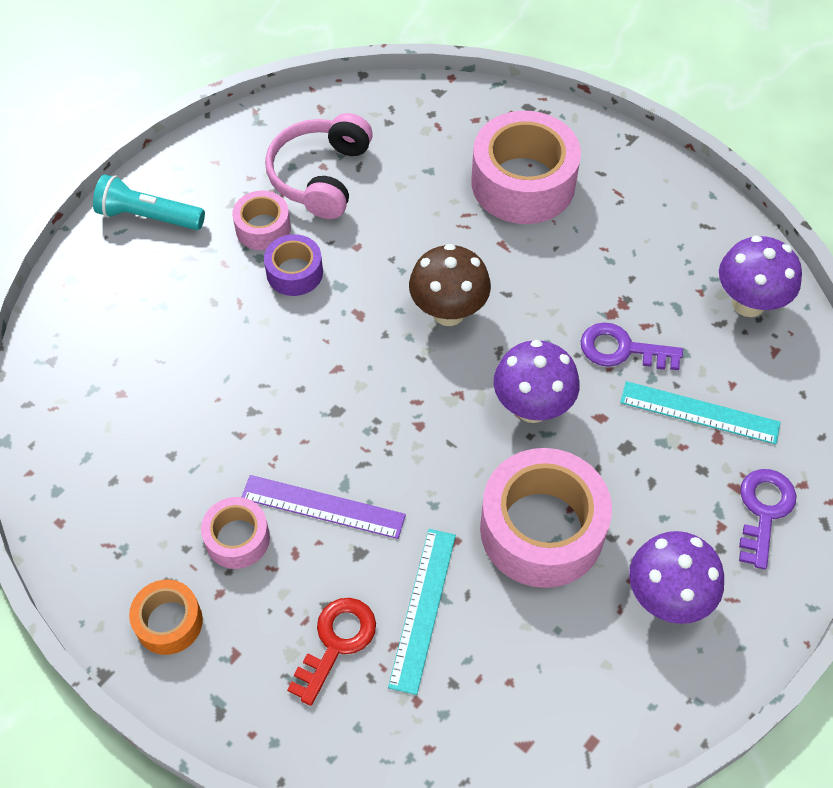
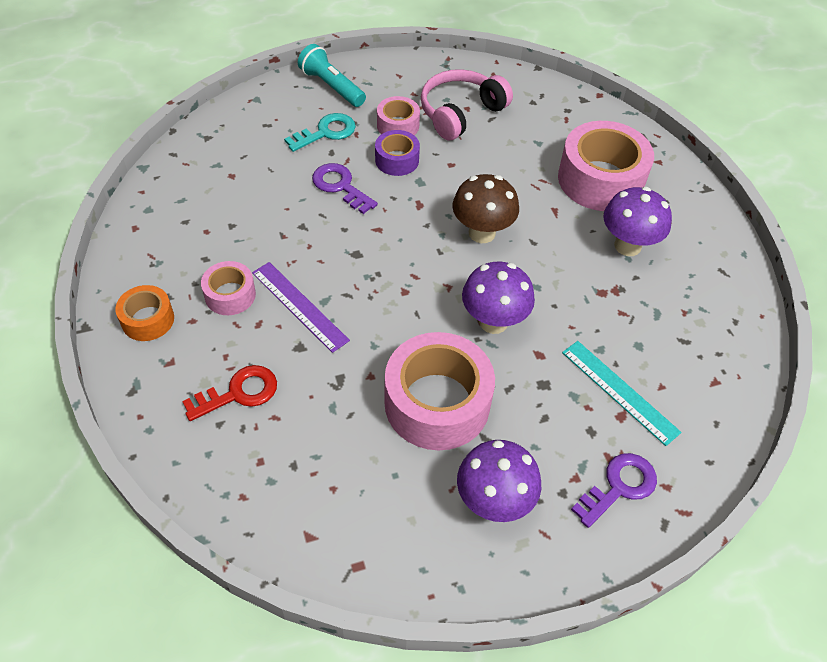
camera: 30 degrees right, 5 degrees down
turquoise ruler [388,529,456,695] -> none
purple key [580,322,683,370] -> purple key moved to [312,163,378,214]
purple mushroom [719,236,802,317] -> purple mushroom moved to [604,187,672,256]
none -> turquoise key [284,113,356,152]

